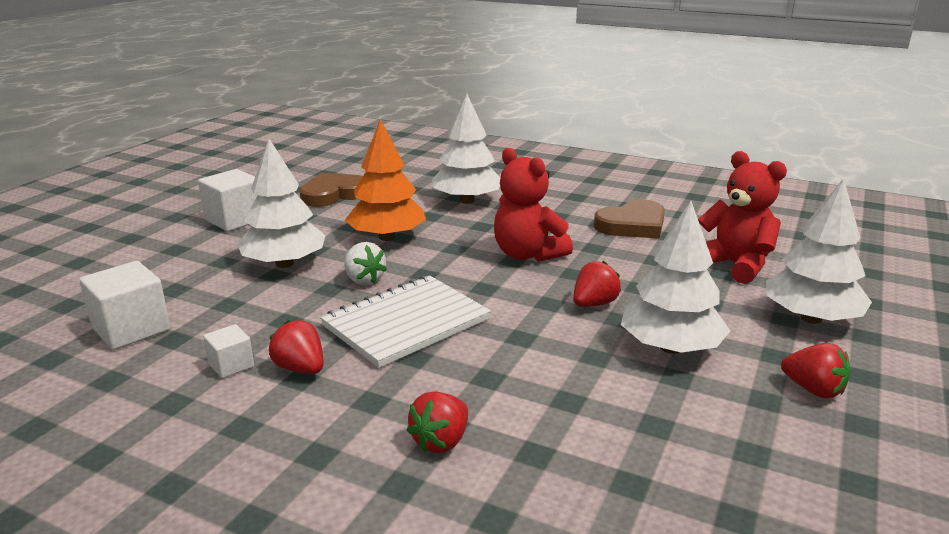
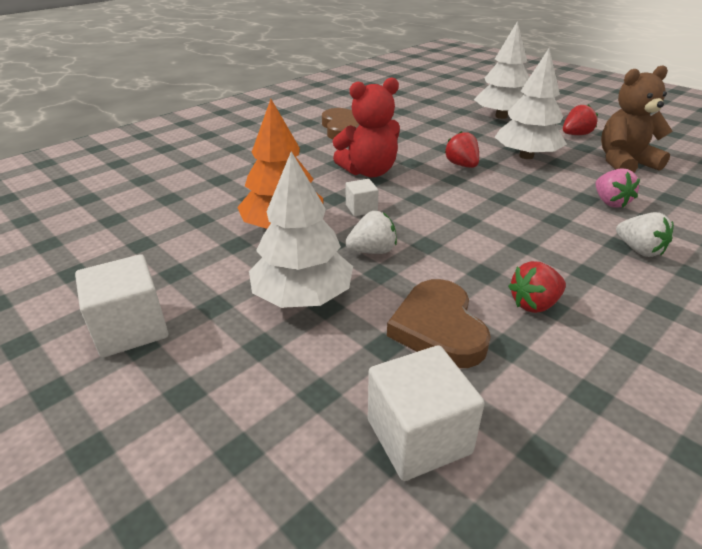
camera: 70 degrees left, 10 degrees up
white cube [203,324,254,378] -> white cube moved to [345,179,379,216]
brown heart [300,173,363,207] -> brown heart moved to [387,279,491,368]
white notebook [320,275,491,368] -> none
red strawberry [407,391,468,453] -> white strawberry [616,212,674,257]
white tree [432,94,501,204] -> none
red teddy bear [698,151,787,284] -> none
none -> pink strawberry [596,168,640,207]
none -> brown teddy bear [601,65,673,173]

